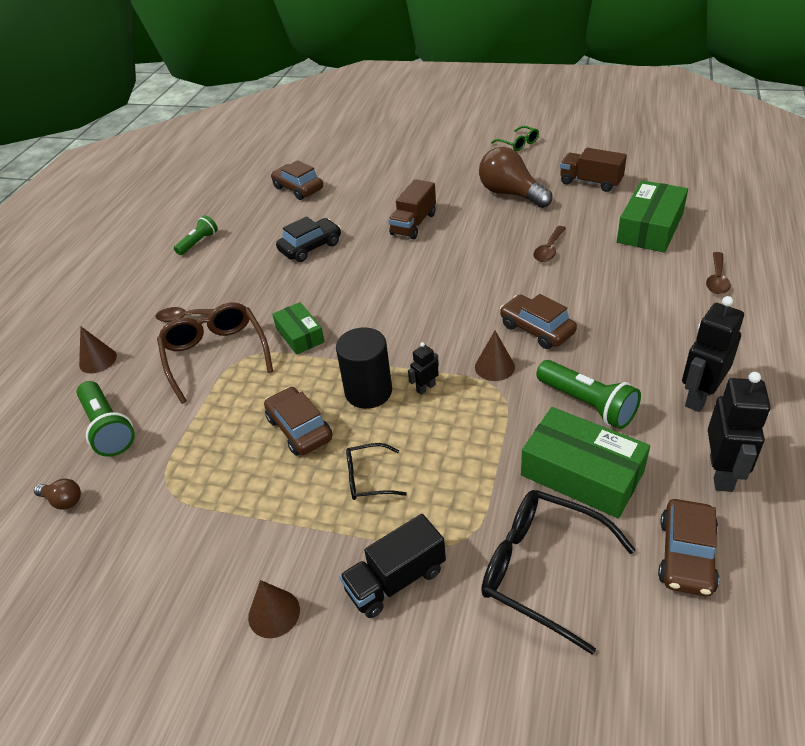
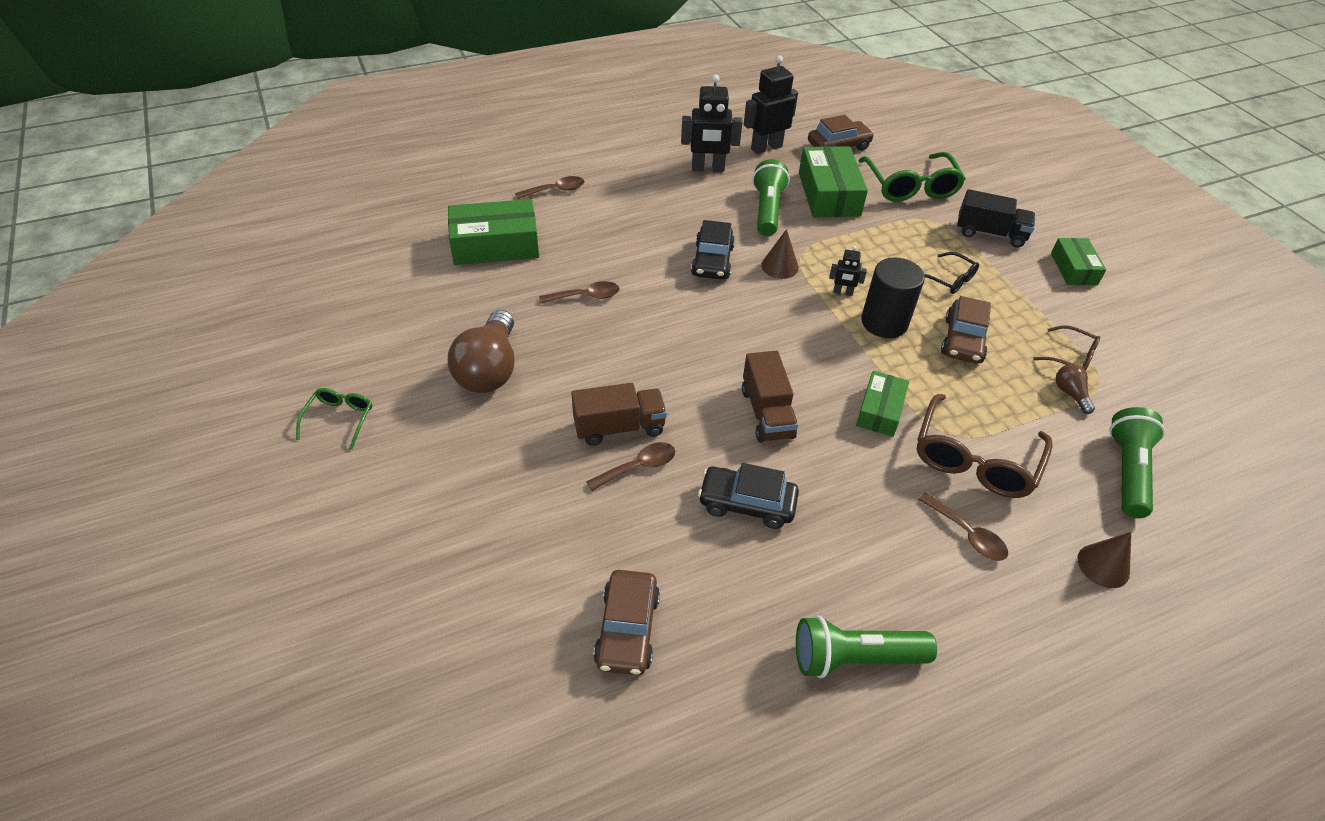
camera: 135 degrees left, 5 degrees up
brown light bulb [34,478,81,510] -> brown light bulb moved to [1056,364,1095,414]
green flashlight [174,215,218,255] -> green flashlight [796,616,937,678], size x1.57
brown cone [248,580,300,638] -> green box [1051,238,1106,285]
black glasses [481,490,636,655] -> green glasses [858,152,966,202]
brown car [500,294,577,349] -> black car [691,220,735,279]
brown truck [560,148,627,192] -> brown truck moved to [742,351,798,443]
none -> brown spoon [586,442,675,491]
none -> brown glasses [1033,325,1101,371]

